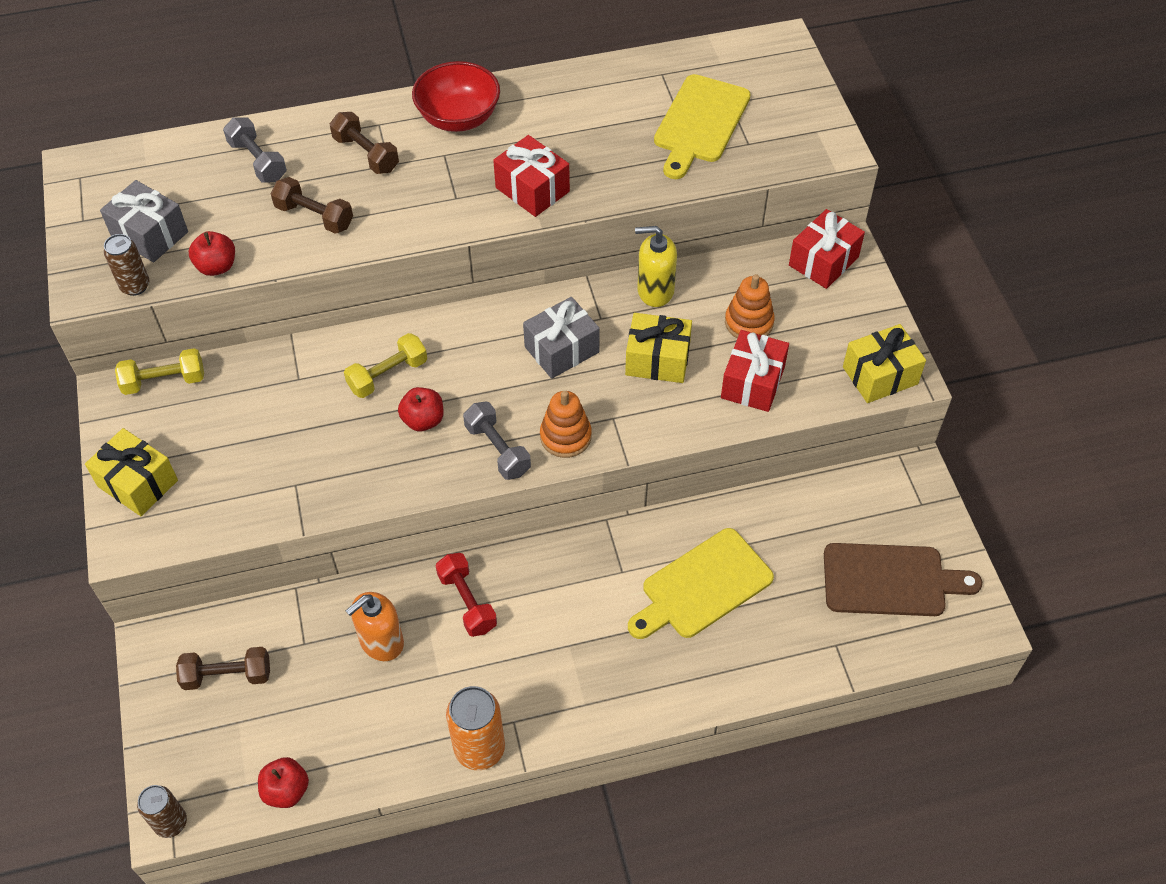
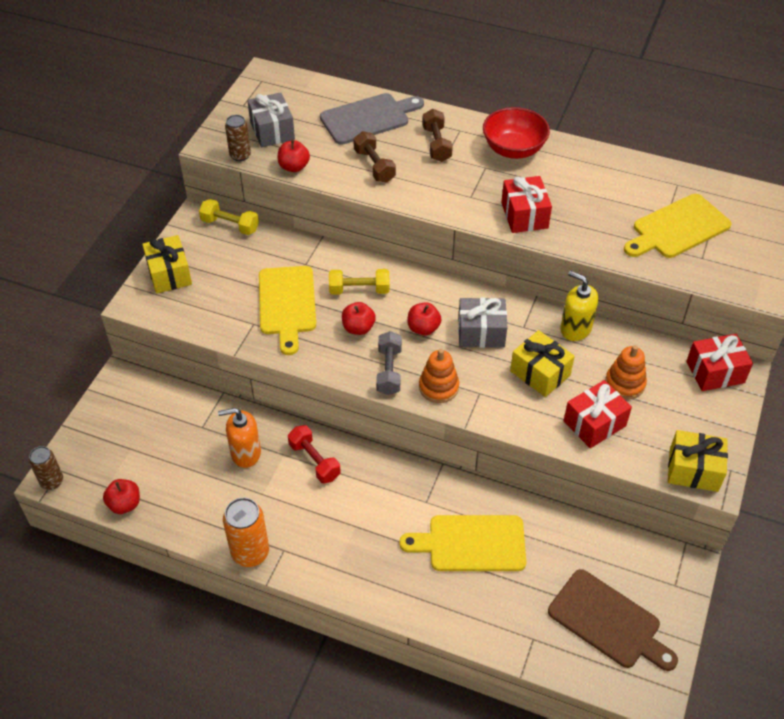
camera: 35 degrees right, 5 degrees down
brown dumbbell [176,647,270,690] -> none
grey dumbbell [223,117,287,183] -> grey cutting board [320,93,424,145]
red dumbbell [436,553,497,637] -> red dumbbell turned 45 degrees counterclockwise [288,425,341,484]
none -> yellow cutting board [259,266,316,355]
none -> red apple [407,302,441,336]

